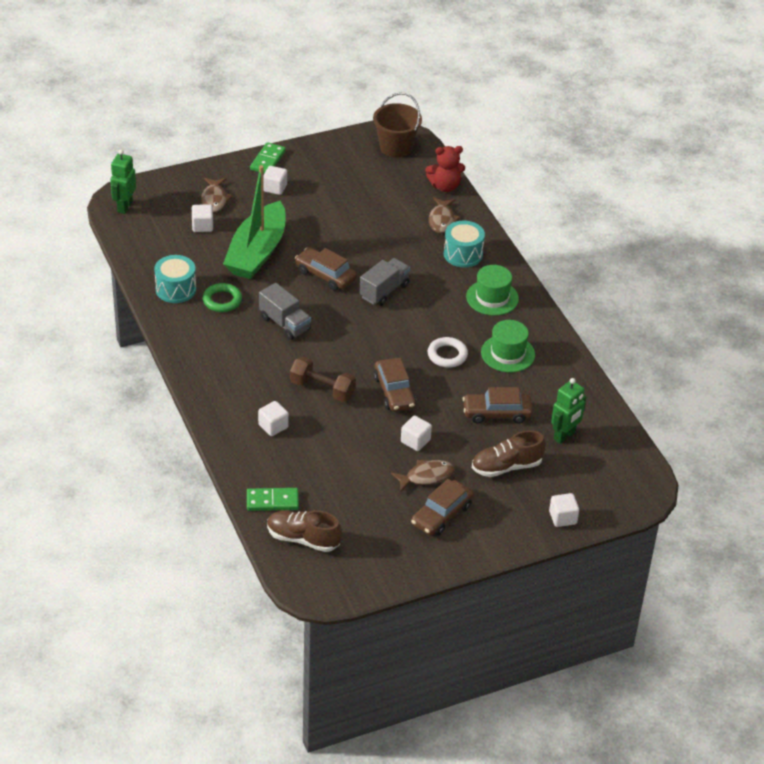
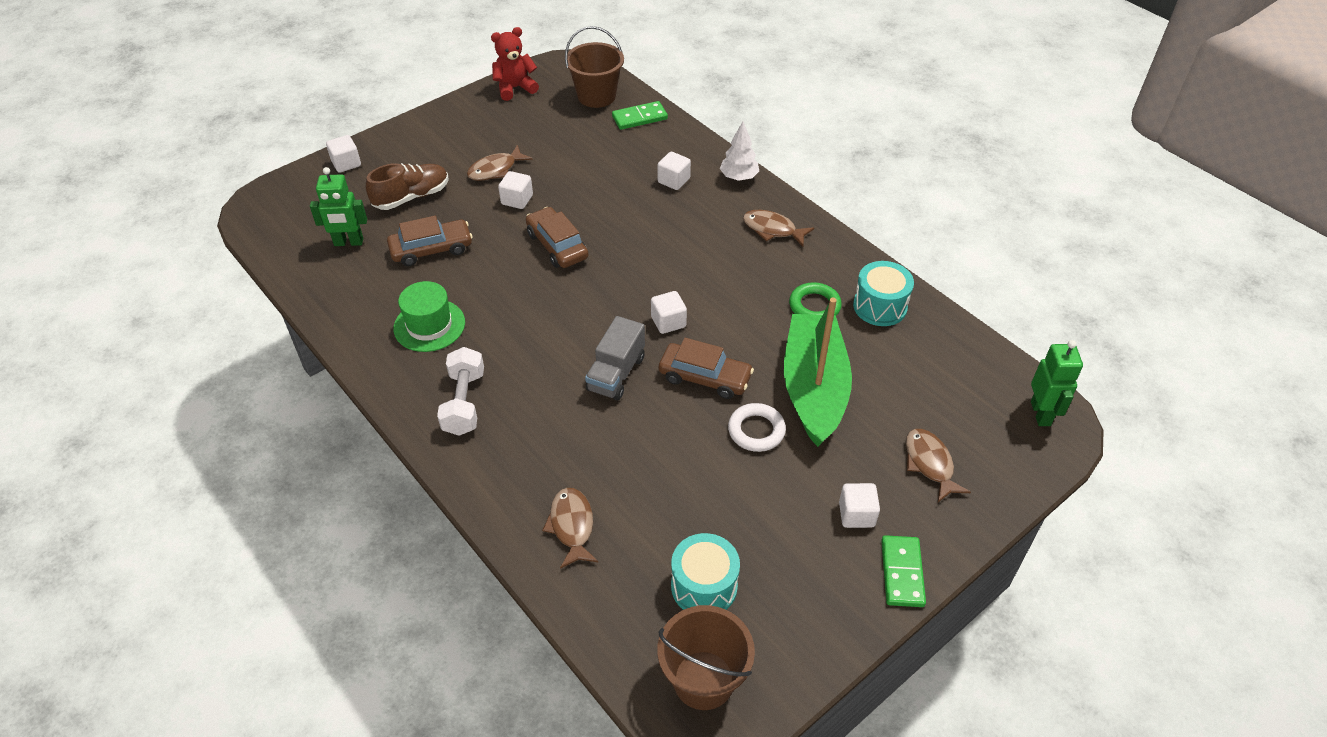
camera: 165 degrees right, 5 degrees up
white cube [192,204,213,232] -> white cube moved to [651,291,687,334]
grey truck [259,283,311,340] -> none
brown shoe [267,510,342,552] -> brown bucket [565,26,624,108]
brown dumbbell [290,357,356,402] -> none
brown car [411,479,474,536] -> none
red teddy bear [426,146,465,192] -> red teddy bear moved to [491,27,539,101]
white ring [428,337,468,368] -> white ring moved to [728,403,786,452]
turquoise drum [444,221,485,267] -> turquoise drum moved to [671,533,740,610]
green hat [466,265,519,316] -> white dumbbell [437,347,484,436]
green robot [551,378,587,444] -> green robot turned 120 degrees counterclockwise [310,167,367,246]
none -> white tree [720,122,759,181]
none -> brown fish [743,210,814,246]

